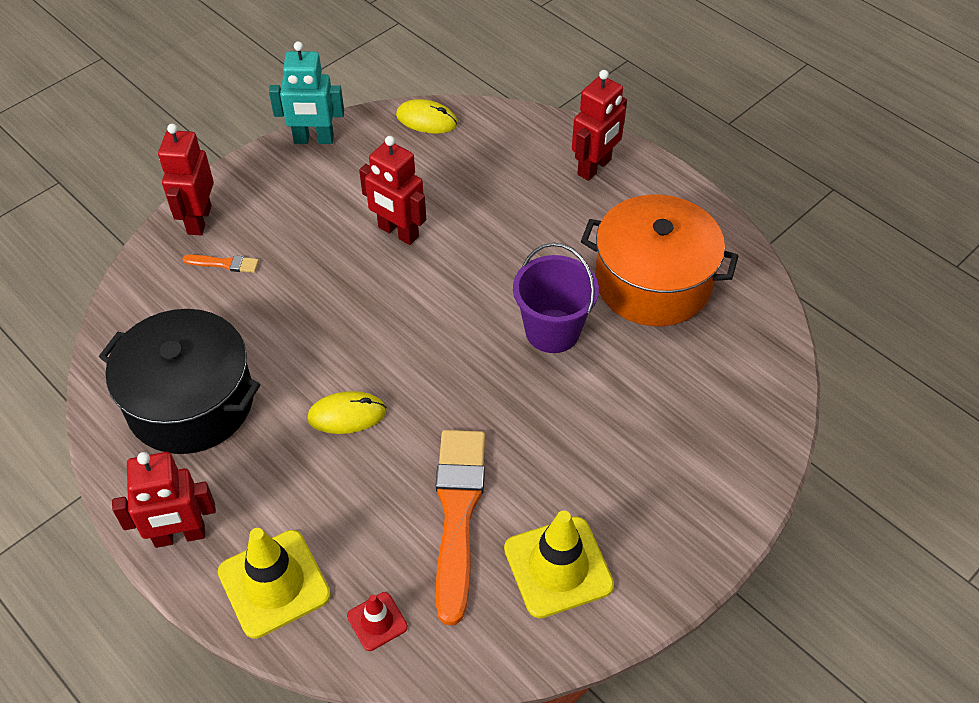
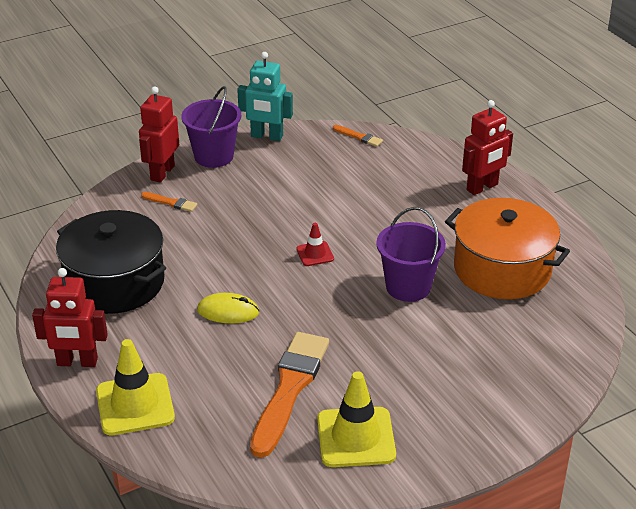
camera: 15 degrees right, 15 degrees down
red traffic cone [347,592,408,651] -> red traffic cone moved to [296,223,334,266]
red robot [359,136,426,245] -> none
yellow mouse [396,99,458,134] -> orange brush [333,125,383,147]
none -> purple bucket [181,86,241,168]

